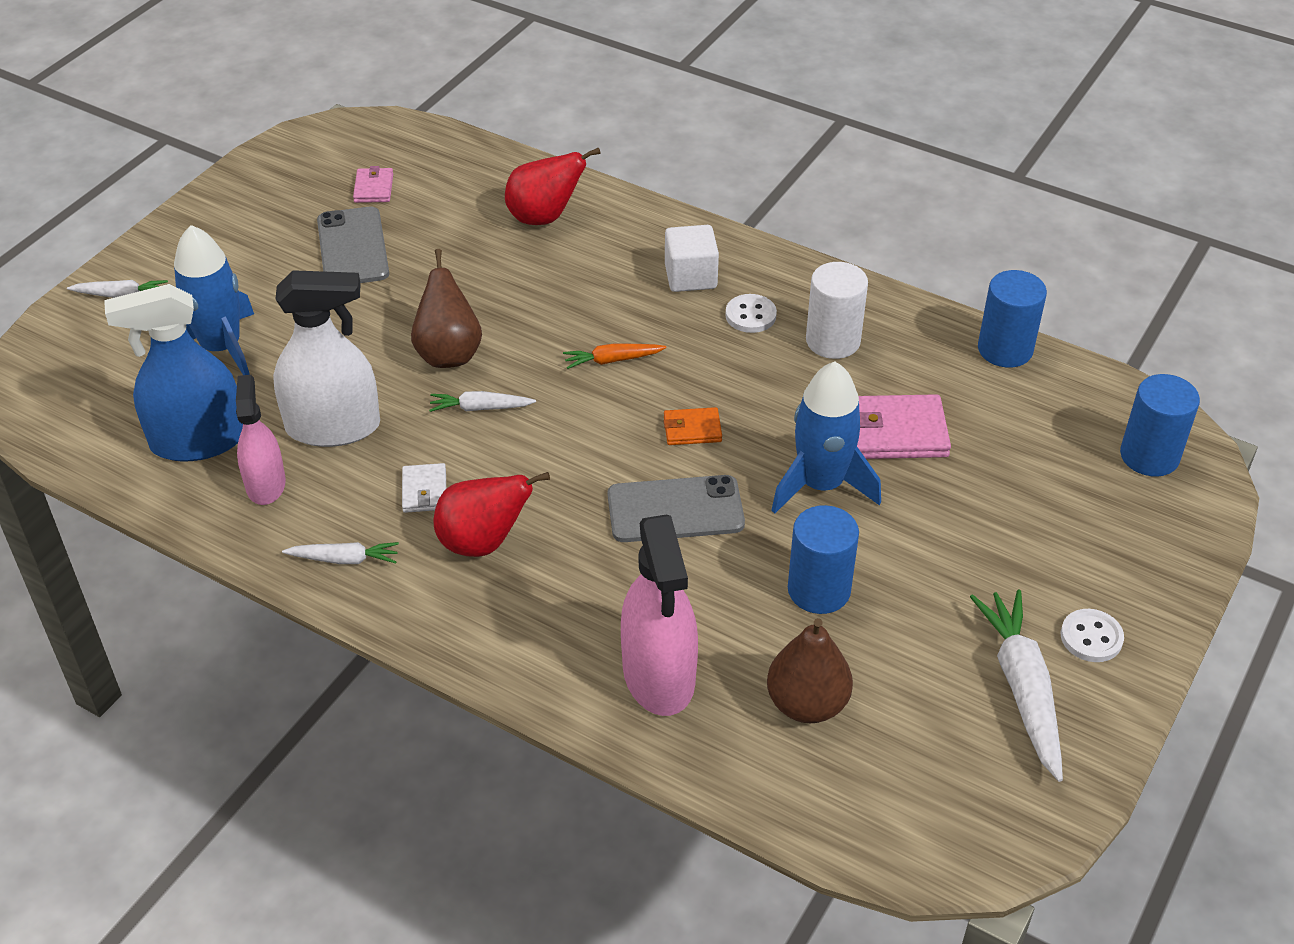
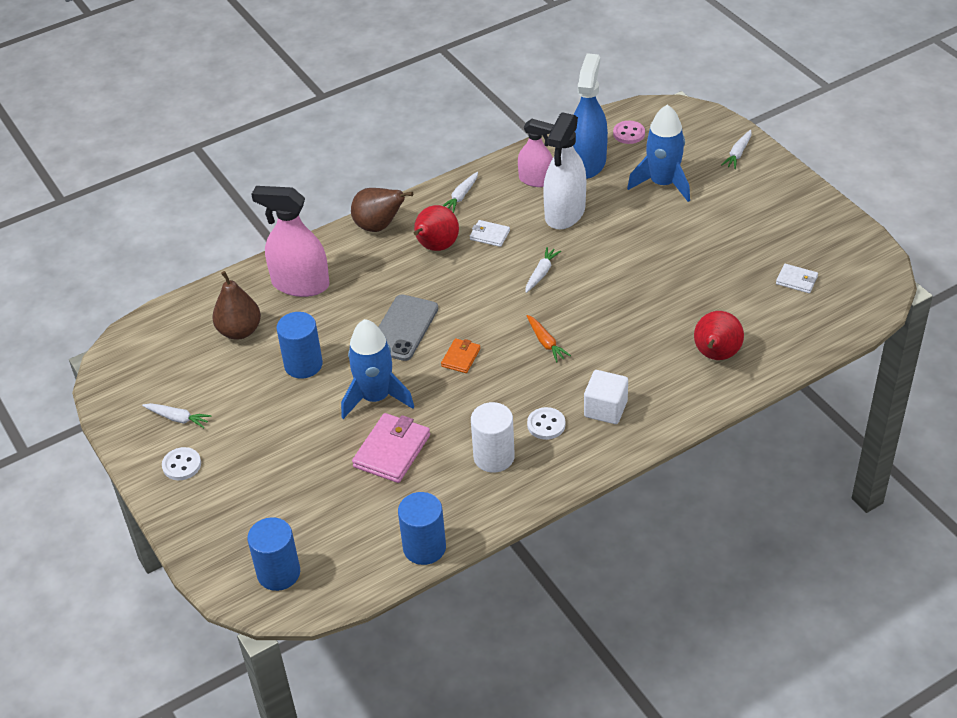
camera: 120 degrees right, 0 degrees up
grey phone [317,207,389,283] -> none
pink wallet [353,166,393,203] -> white wallet [776,264,818,293]
brown pear [411,249,482,368] -> brown pear moved to [351,188,413,232]
orange carrot [563,343,667,369] -> orange carrot turned 135 degrees clockwise [527,315,571,362]
white carrot [970,589,1063,782] -> white carrot [142,403,212,428], size x0.54
none -> pink button [613,121,645,144]

